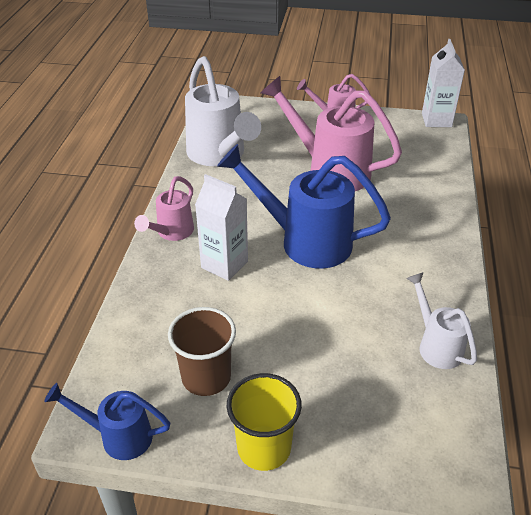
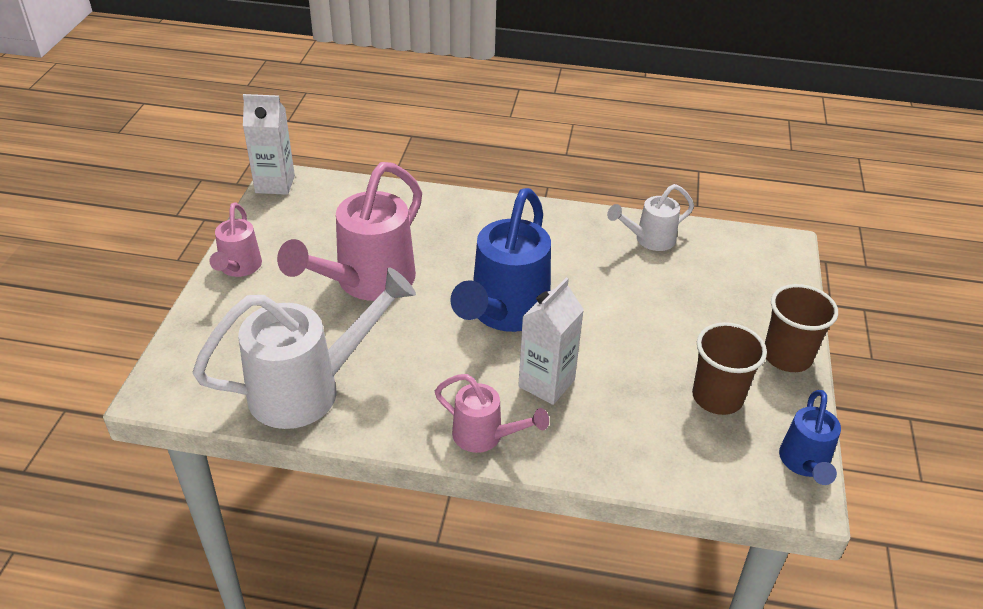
camera: 90 degrees left, 0 degrees up
yellow cup [227,373,302,471] -> brown cup [765,284,838,372]

